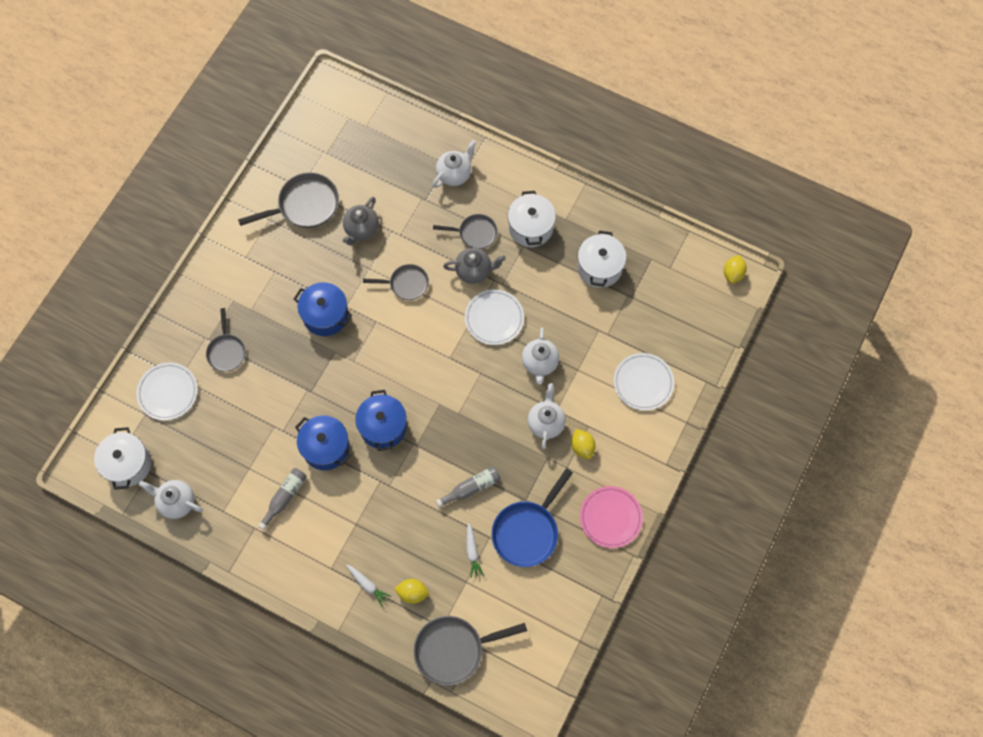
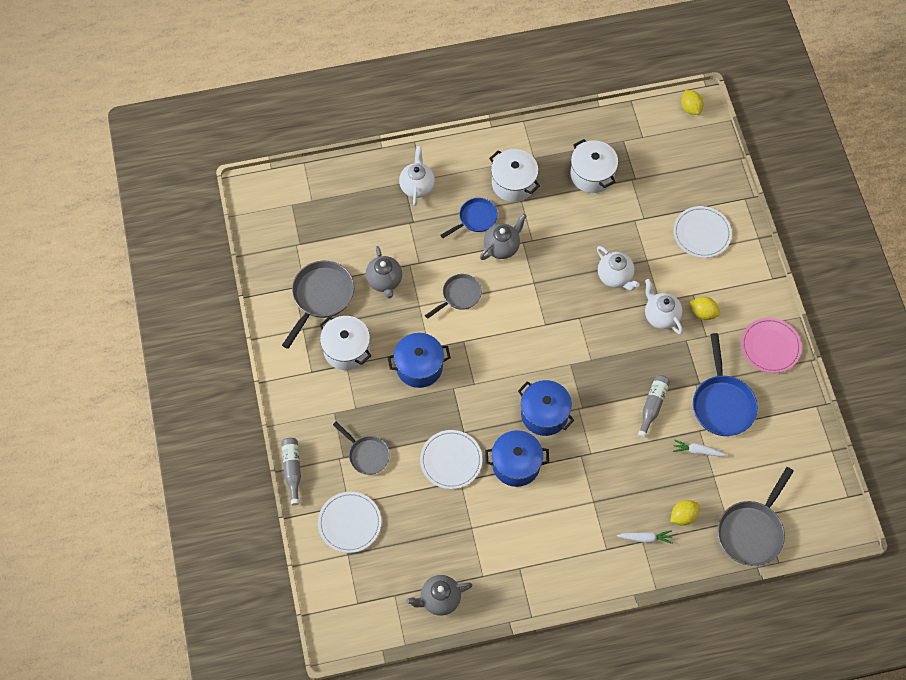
camera: 40 degrees left, 5 degrees down
white pot [94,427,151,490] -> white pot moved to [320,316,371,371]
white teapot [139,480,203,519] -> grey teapot [406,575,472,616]
grey bottle [258,468,307,530] -> grey bottle moved to [281,438,301,506]
grey pan [433,214,498,249] -> blue pan [440,198,498,238]
white plate [465,289,524,345] -> white plate moved to [420,430,483,489]
white carrot [466,523,484,578] -> white carrot turned 150 degrees clockwise [673,439,727,457]

